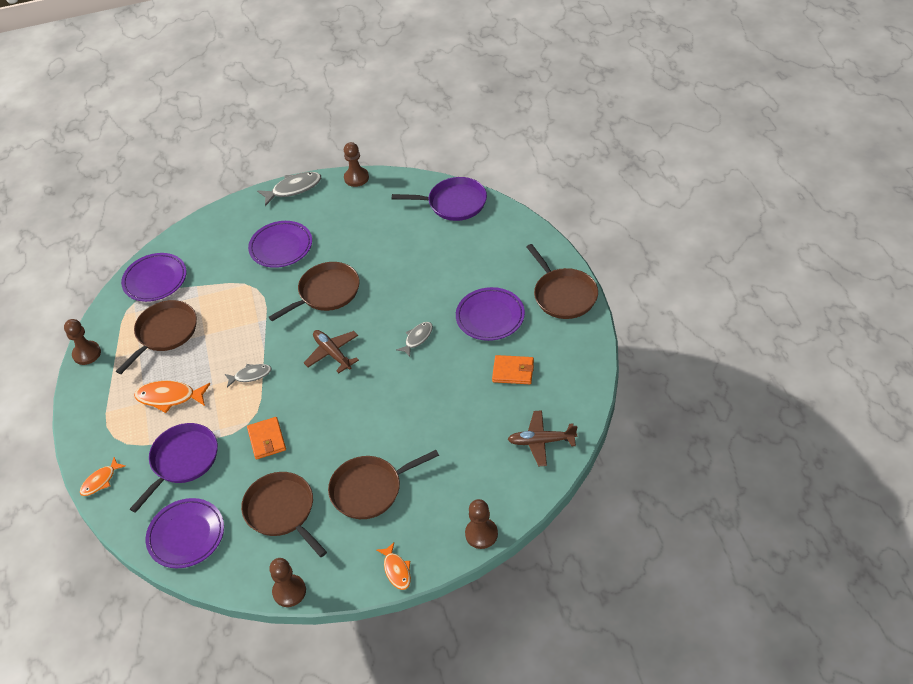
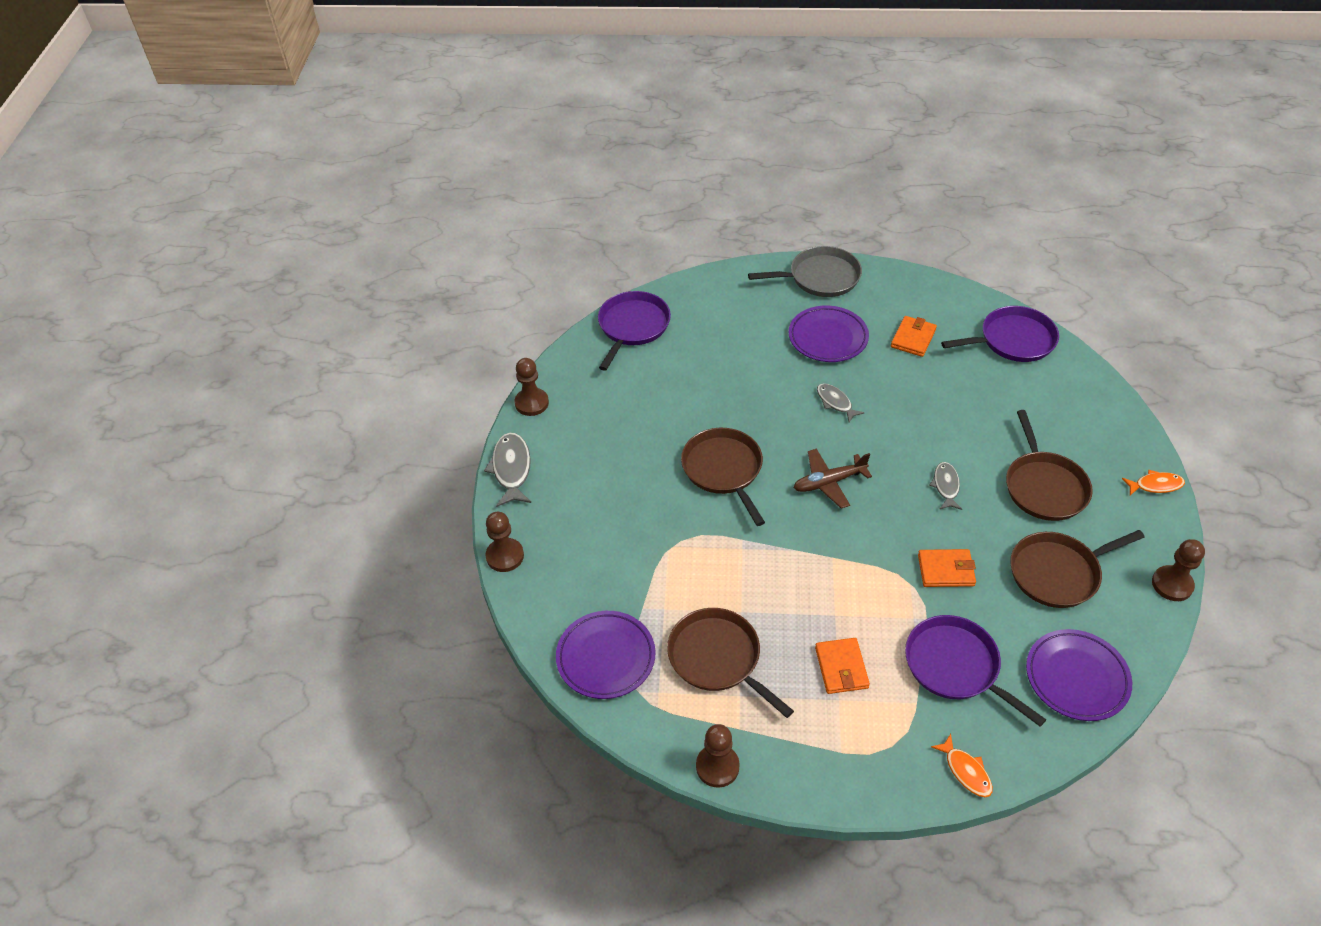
camera: 75 degrees left, 0 degrees up
orange fish [134,381,210,413] -> orange wallet [815,638,870,694]
grey fish [225,364,272,387] -> grey fish moved to [929,462,962,510]
purple plate [248,221,312,268] -> none
brown pawn [465,499,498,549] -> brown pawn moved to [485,512,524,572]
brown plane [508,410,577,467] -> purple pan [941,306,1059,362]
brown pan [527,244,598,319] -> grey pan [748,246,862,297]

